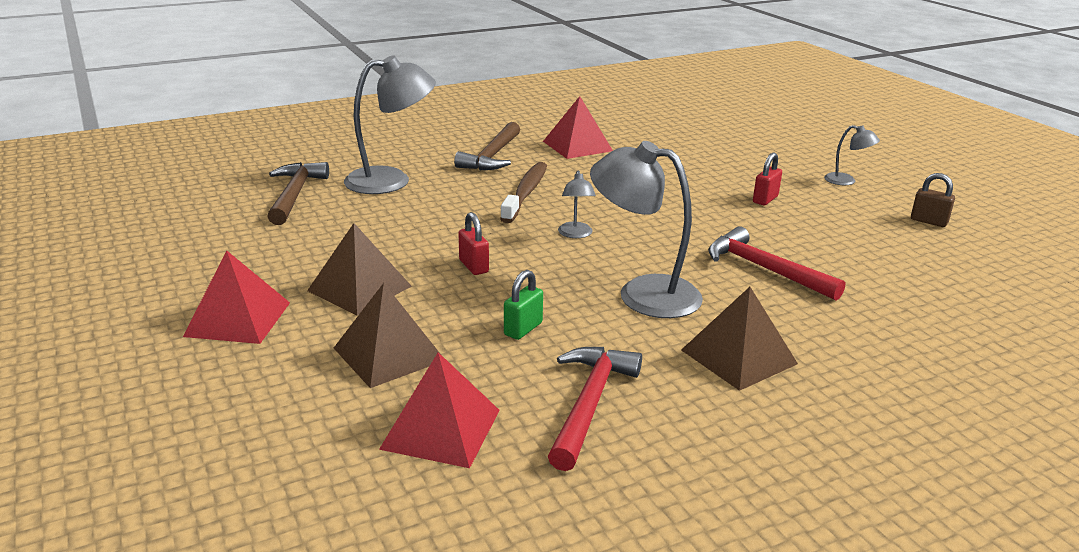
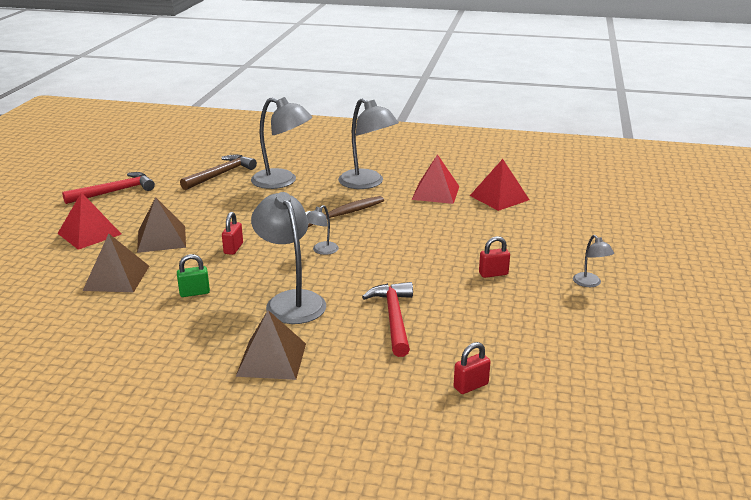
camera: 40 degrees right, 0 degrees up
red pyramid [379,352,500,468] -> red pyramid moved to [470,159,530,211]
brown hammer [454,122,520,170] -> grey lamp [338,98,399,189]
red hammer [548,347,642,471] -> red hammer moved to [62,172,155,204]
brown padlock [911,173,955,227] -> none
none -> red padlock [454,342,491,394]

